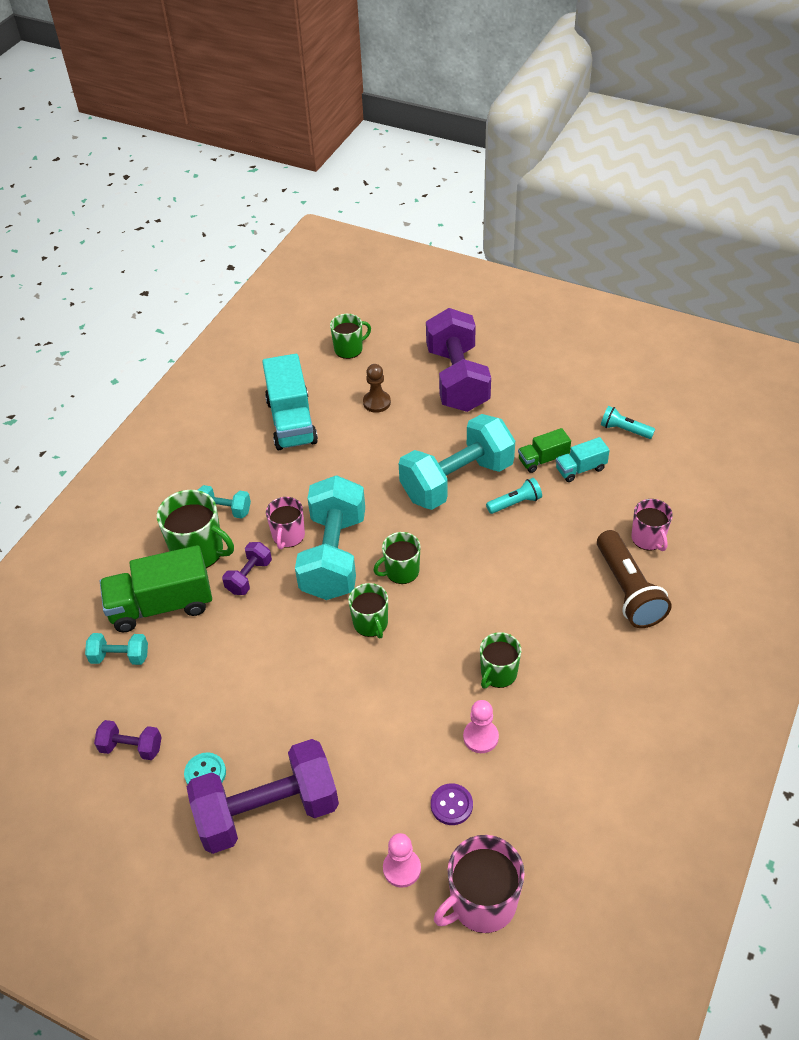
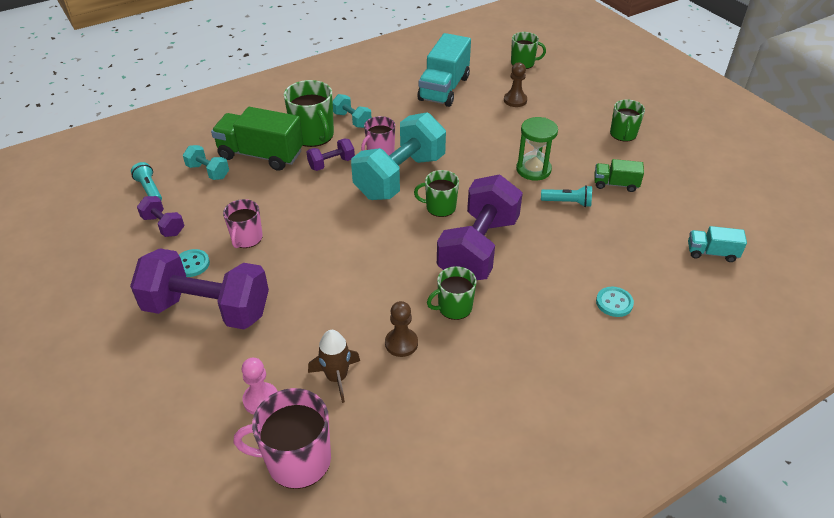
camera: 30 degrees right, 5 degrees down
green mug [348,583,388,639] -> green mug moved to [610,99,645,142]
turquoise dumbbell [399,414,515,510] -> green hourglass [516,117,558,181]
purple dumbbell [426,308,491,412] -> purple dumbbell moved to [437,174,523,280]
purple button [431,783,473,825] -> brown rocket [308,330,360,403]
pink pawn [463,700,499,753] -> brown pawn [385,301,418,357]
turquoise truck [556,437,610,482] -> turquoise truck moved to [688,226,747,262]
brown flashlight [597,530,672,628] -> turquoise button [596,287,634,317]
turquoise flashlight [601,406,655,439] -> turquoise flashlight moved to [131,162,162,201]
pink mug [631,499,673,551] -> pink mug moved to [223,199,263,248]

